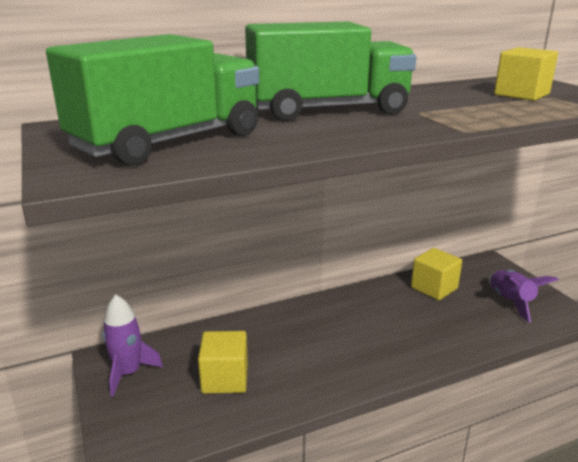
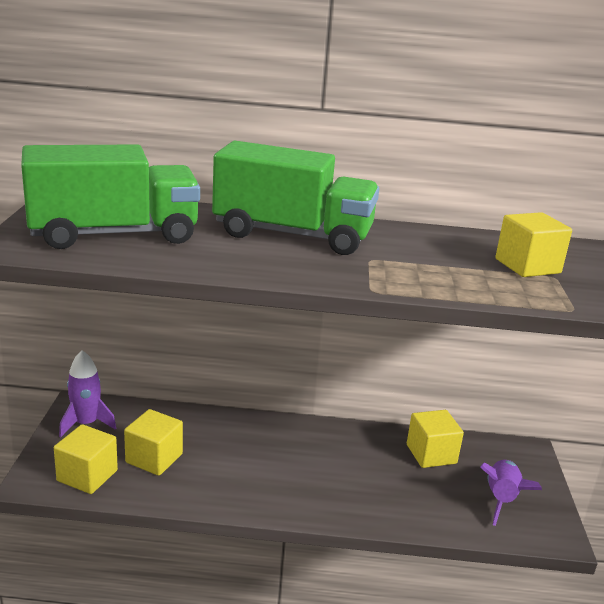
camera: 25 degrees right, 0 degrees up
none -> yellow cube [54,424,118,494]

